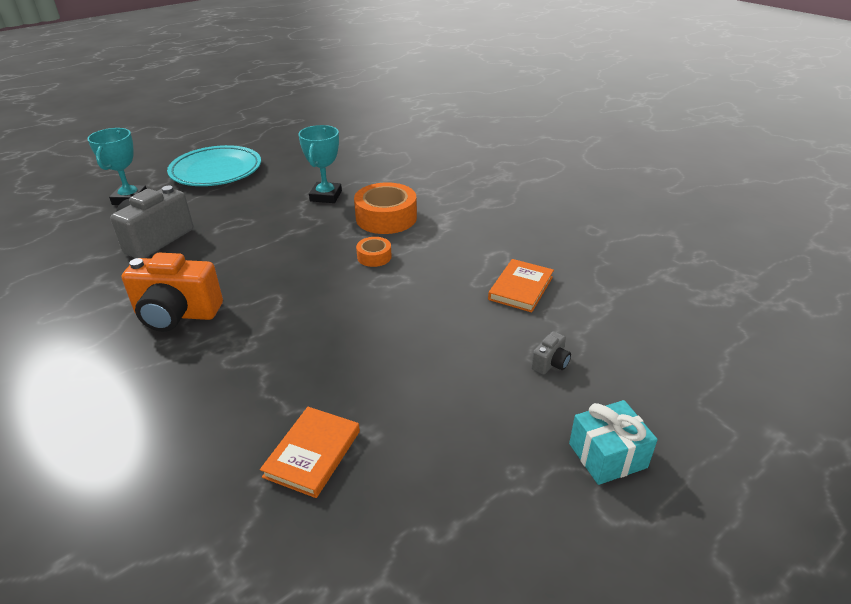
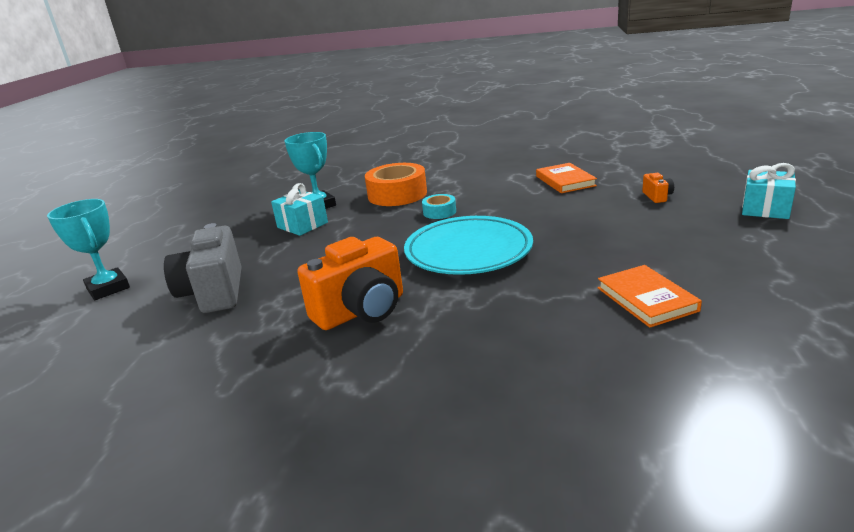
camera: 40 degrees left, 10 degrees down
turquoise plate [167,145,261,186] -> turquoise plate moved to [404,216,533,275]
orange tape [356,237,392,267] -> turquoise tape [422,194,456,219]
grey camera [531,331,571,375] -> orange camera [642,173,674,203]
none -> turquoise gift [271,183,328,236]

